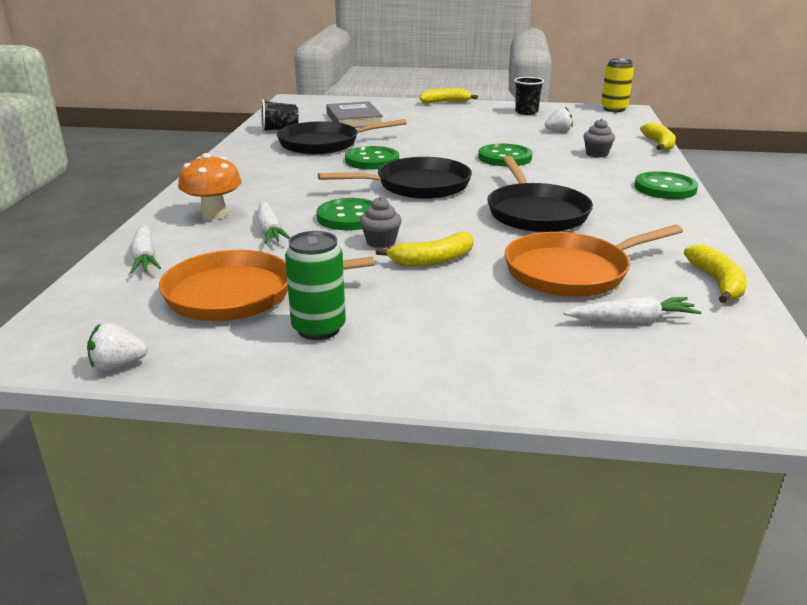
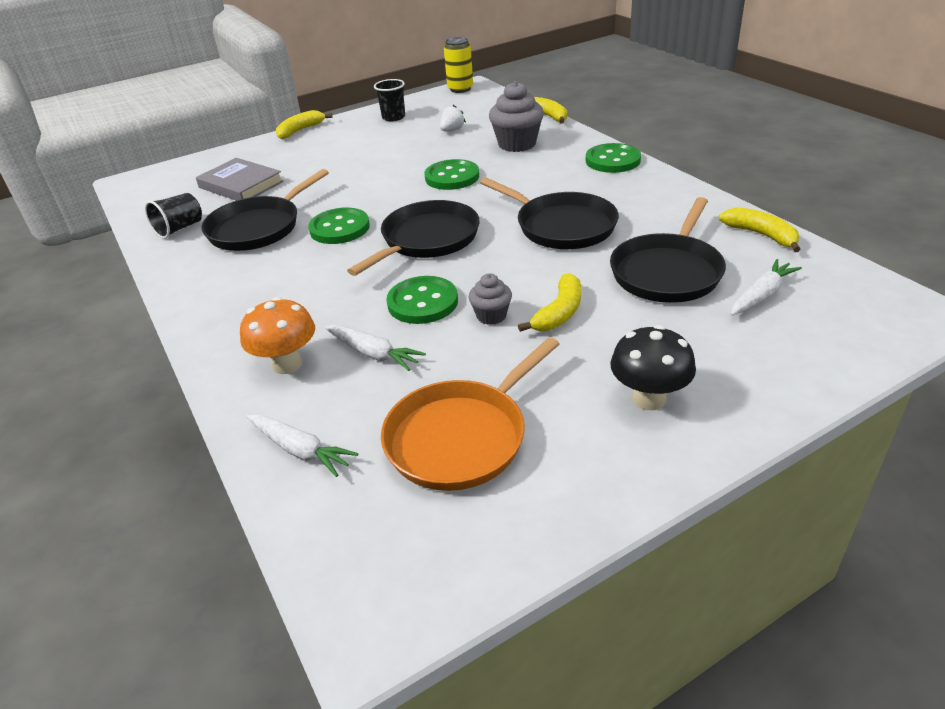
camera: 35 degrees left, 10 degrees up
white strawberry [87,323,148,371] -> none
green can [285,231,346,340] -> none
orange pan [505,225,683,297] -> black pan [610,197,726,303]
grey cupcake [583,119,615,157] -> grey cupcake [489,81,544,152], size x1.81
none -> black mushroom [610,325,696,410]

